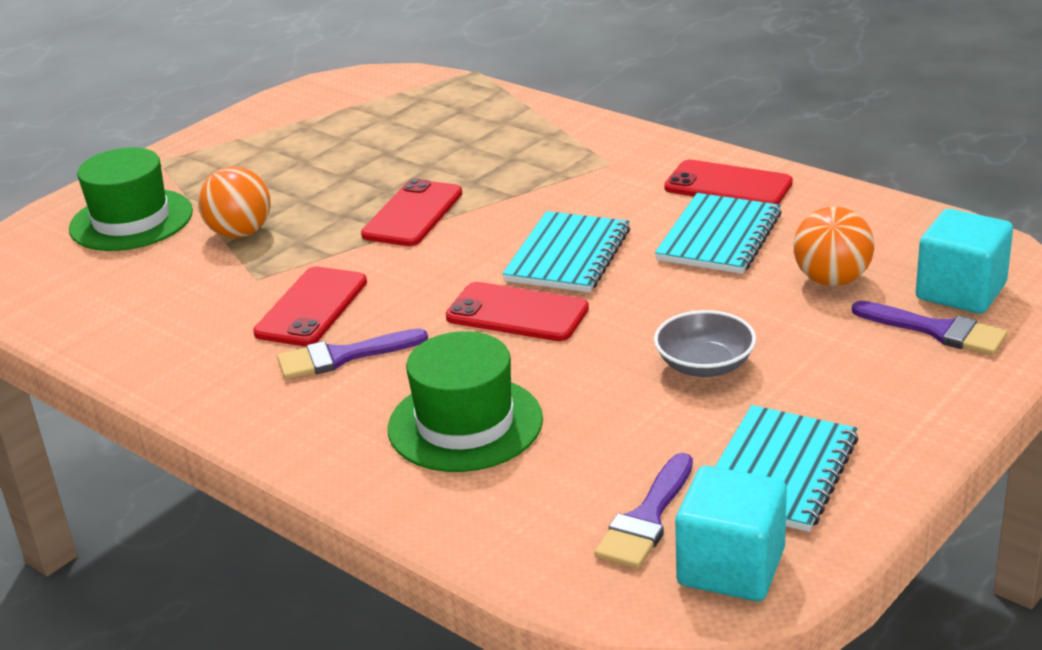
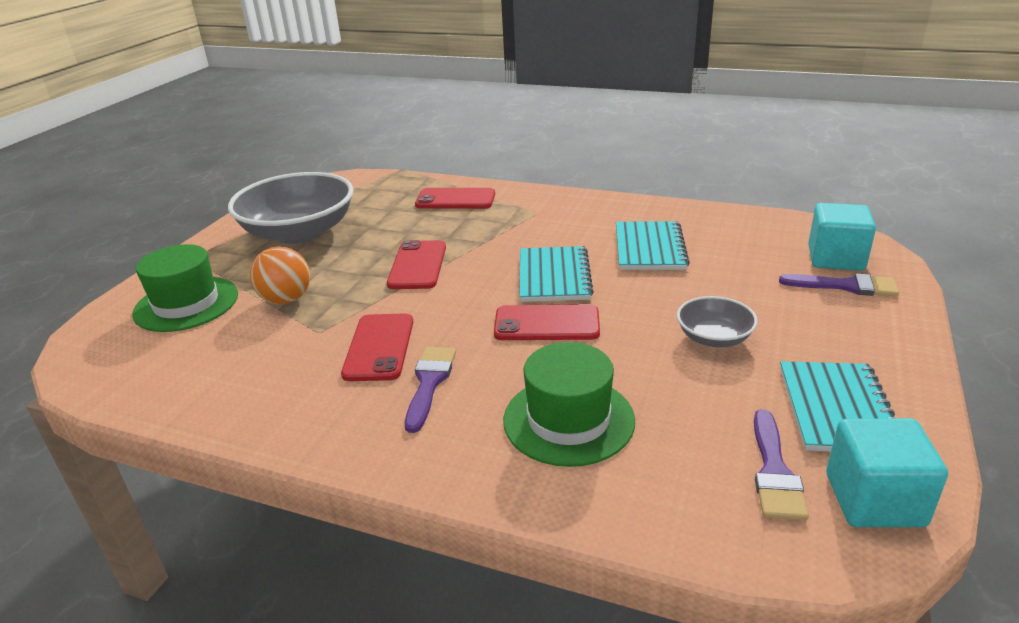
camera: 20 degrees left, 0 degrees up
purple brush [277,328,428,380] -> purple brush turned 135 degrees clockwise [405,347,456,433]
red phone [664,160,793,204] -> red phone moved to [415,188,495,209]
orange ball [793,207,874,286] -> none
none -> grey bowl [228,172,354,244]

